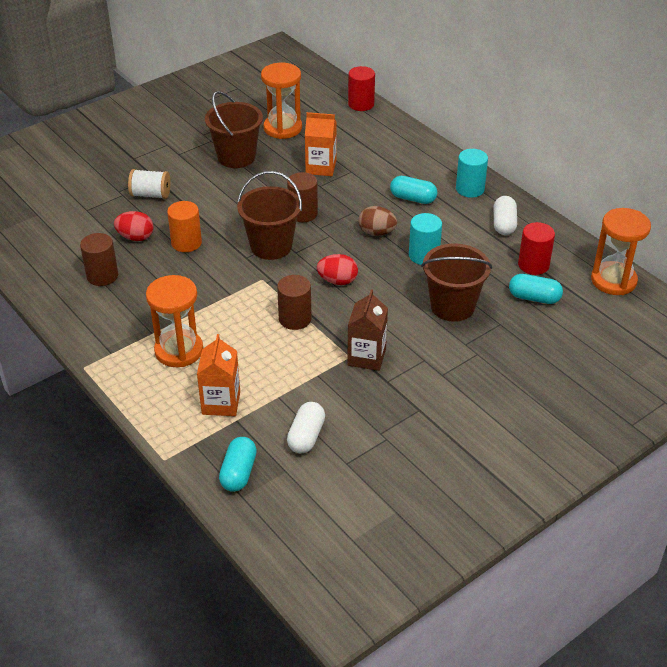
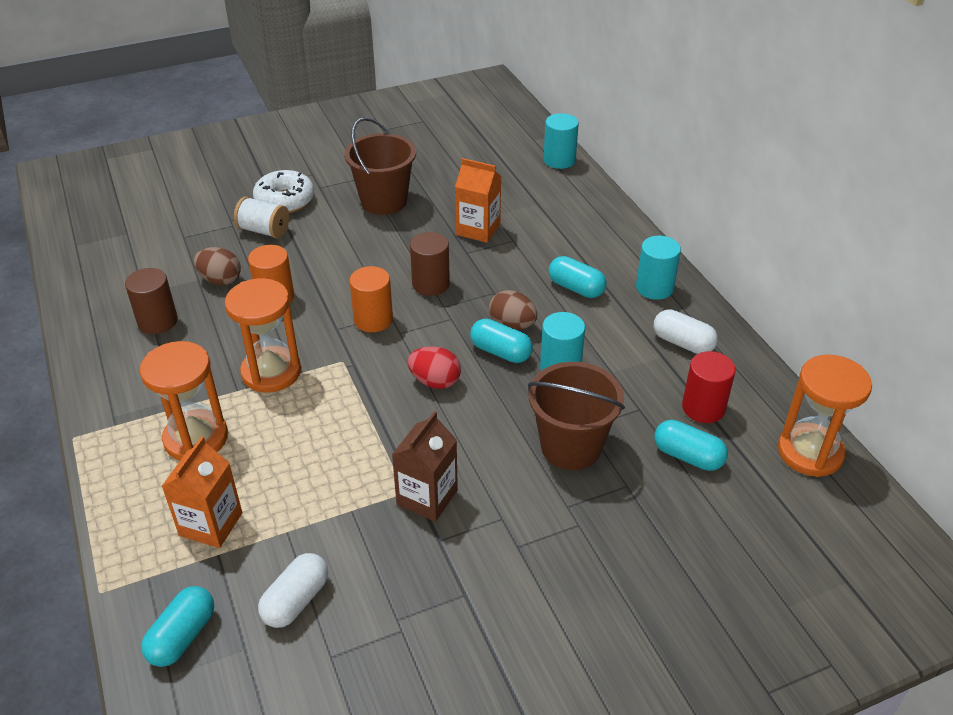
camera: 15 degrees right, 0 degrees up
red egg [114,211,154,241] -> brown egg [194,247,241,285]
brown bucket [237,171,302,260] -> orange cylinder [349,266,393,332]
orange hourglass [261,63,302,139] -> orange hourglass moved to [225,278,301,392]
brown cylinder [277,275,312,330] -> none
red cylinder [348,66,375,111] -> turquoise cylinder [543,113,579,169]
white capsule [494,196,517,235] -> white capsule turned 75 degrees counterclockwise [654,309,718,354]
none -> white donut [253,170,314,213]
none -> turquoise capsule [470,318,533,363]

